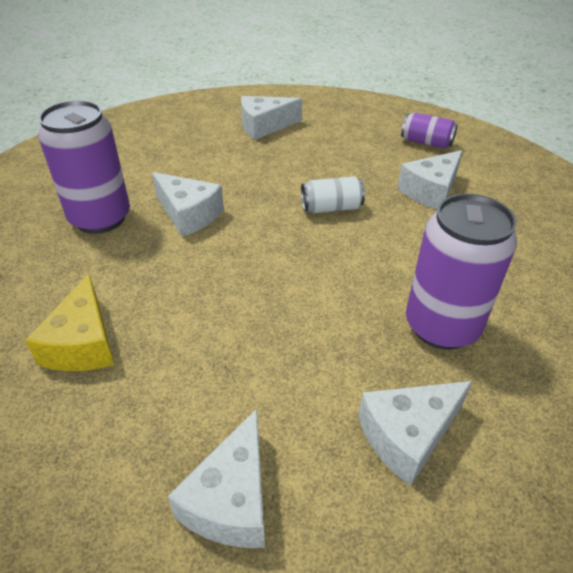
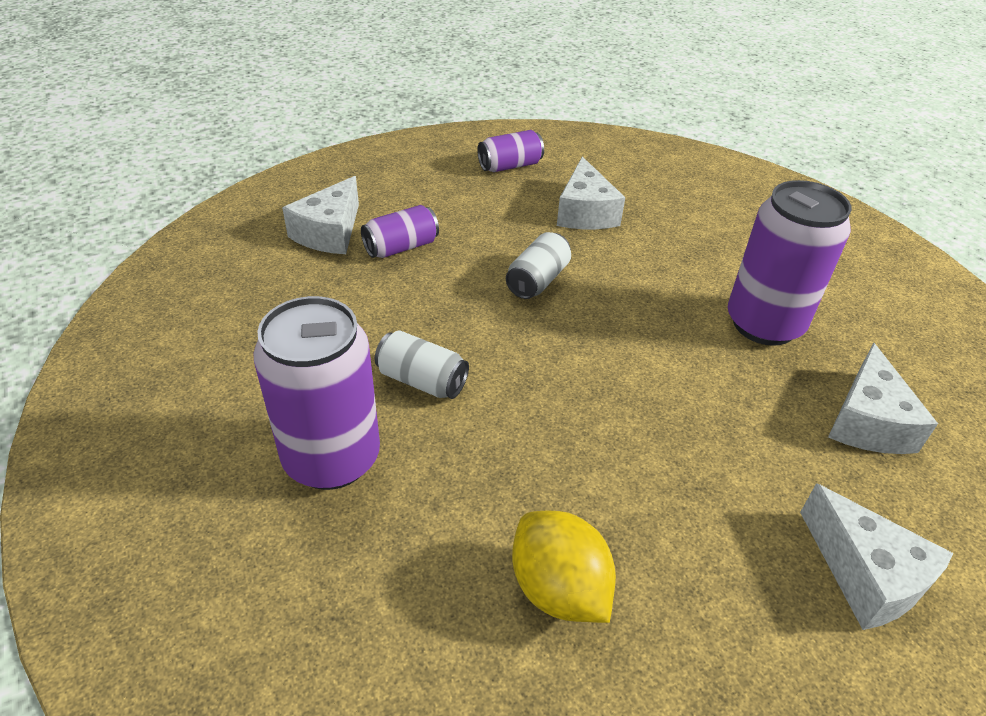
camera: 50 degrees left, 0 degrees up
yellow cheese [25,274,114,371] -> yellow lemon [512,511,616,623]
white cheese [152,172,224,237] -> white can [375,330,469,399]
none -> purple can [361,205,439,258]

